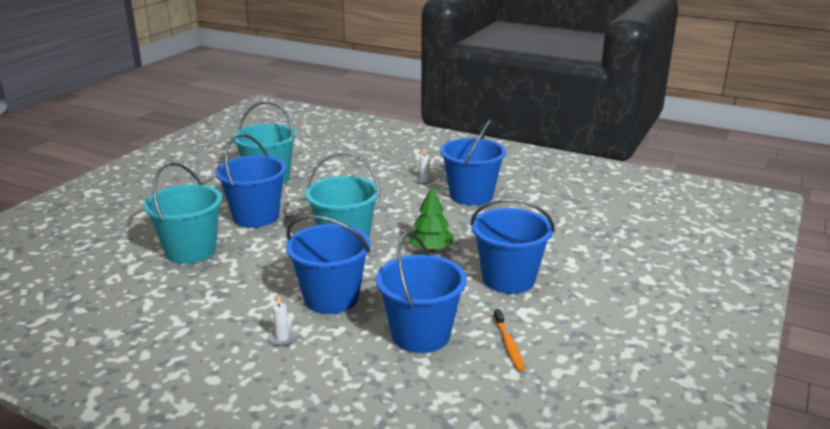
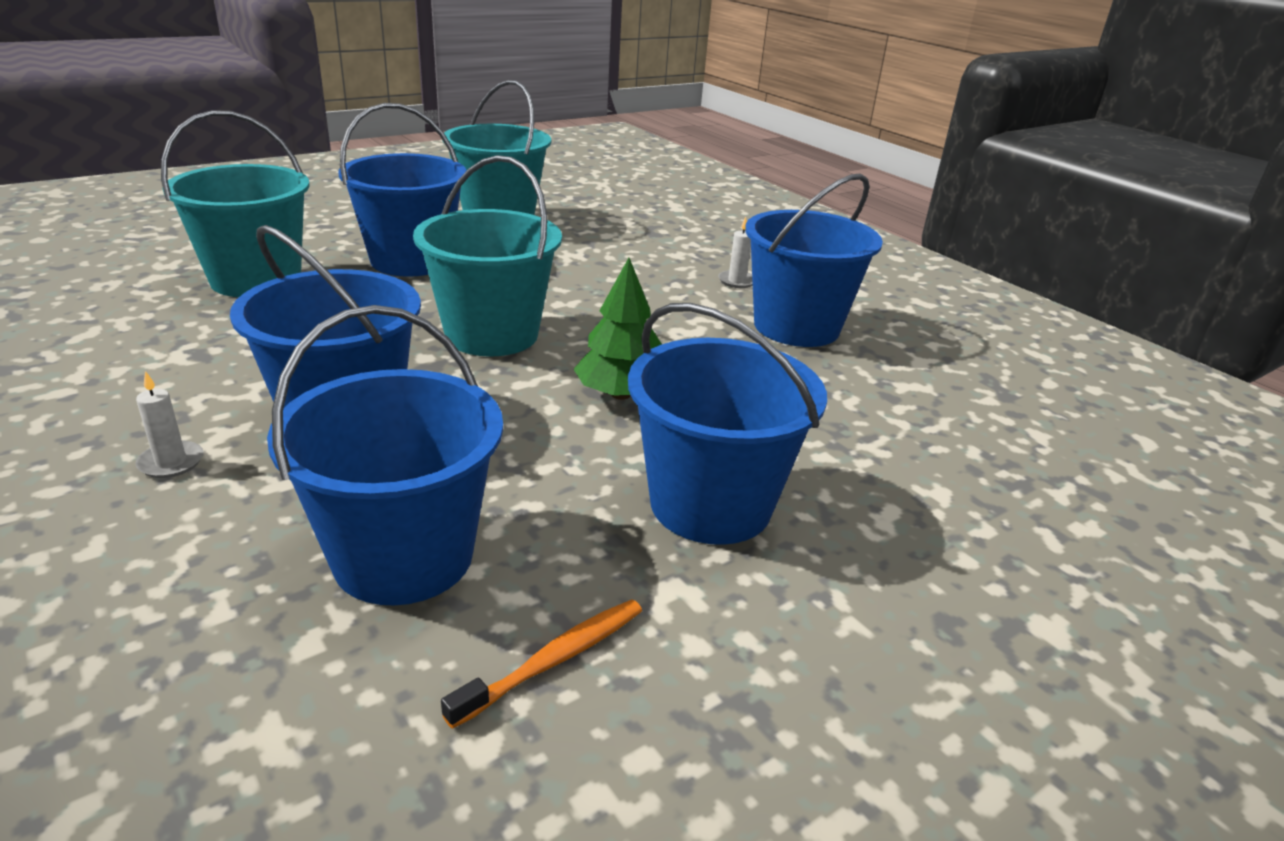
camera: 25 degrees right, 5 degrees up
orange toothbrush [493,309,525,371] -> orange toothbrush turned 150 degrees counterclockwise [441,599,642,729]

